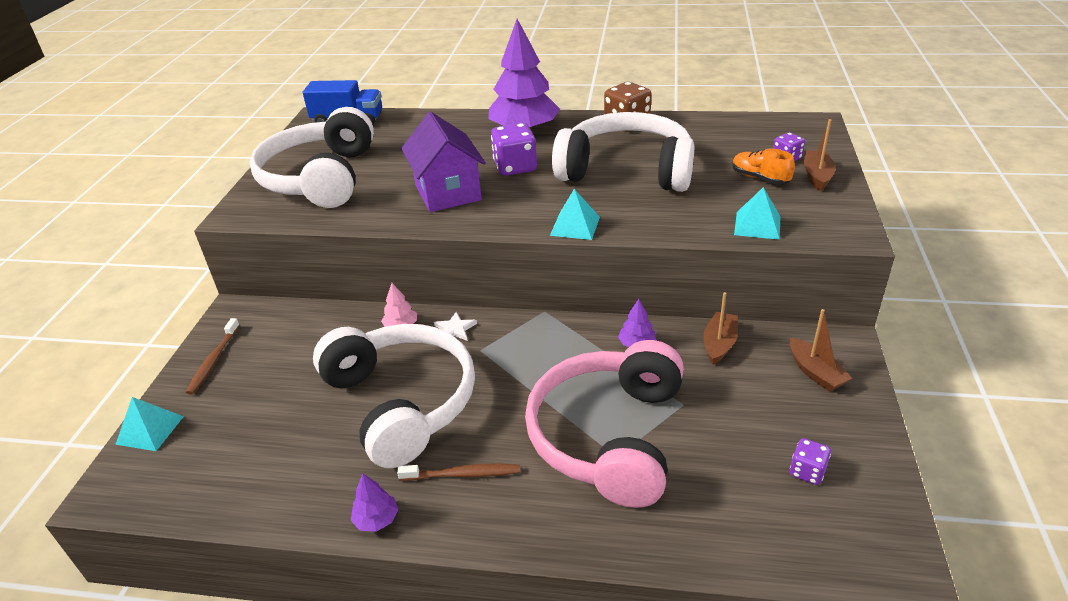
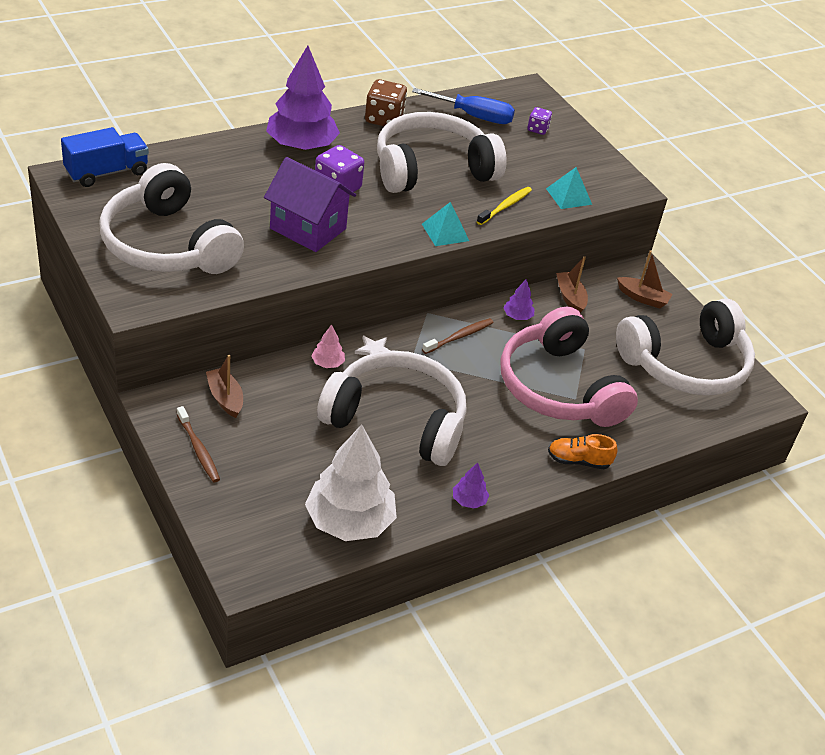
camera: 45 degrees left, 5 degrees up
turquoise pyramid [115,397,184,451] -> none
brown toothbrush [397,464,520,481] -> brown toothbrush moved to [422,318,494,354]
orange shoe [732,149,795,185] -> orange shoe moved to [548,434,618,469]
purple dice [790,438,831,485] -> white headphones [616,298,755,396]
brown boat [804,119,836,191] -> brown boat moved to [206,355,243,418]
none -> white tree [305,424,397,541]
none -> blue screwdriver [412,88,515,124]
none -> yellow toothbrush [477,187,532,225]

